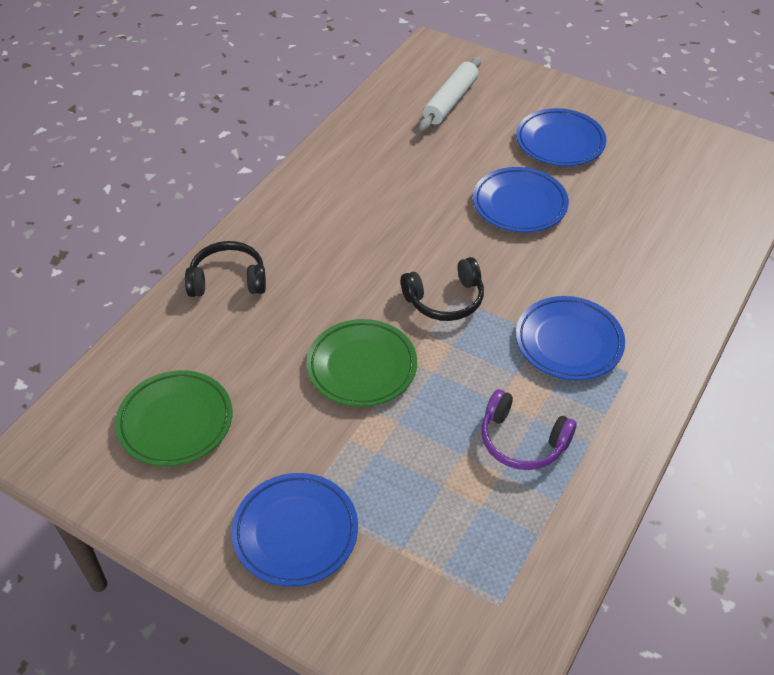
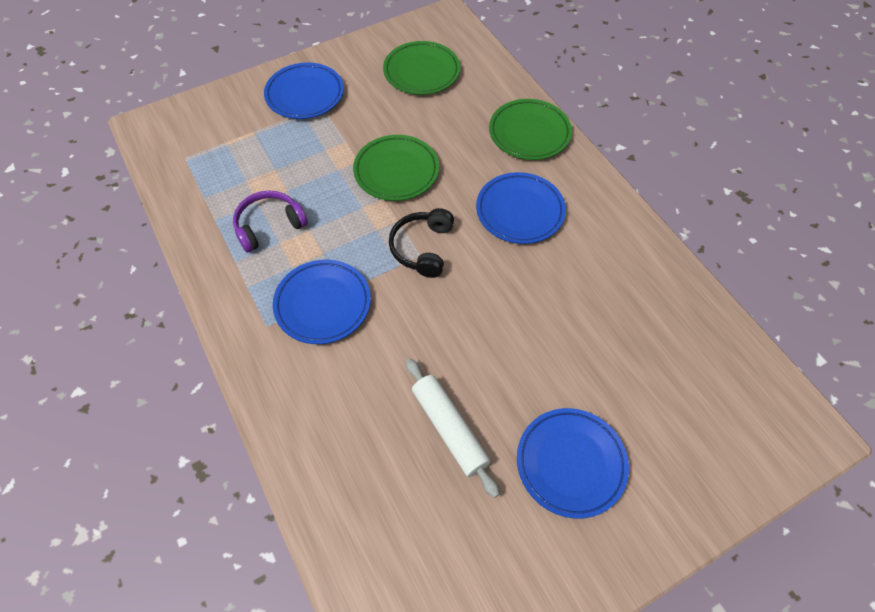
camera: 120 degrees right, 10 degrees up
black headphones [185,241,266,297] -> green plate [489,99,572,160]
white rolling pin [419,57,481,131] -> white rolling pin moved to [406,358,499,498]
blue plate [473,167,569,233] -> blue plate moved to [476,172,566,244]

